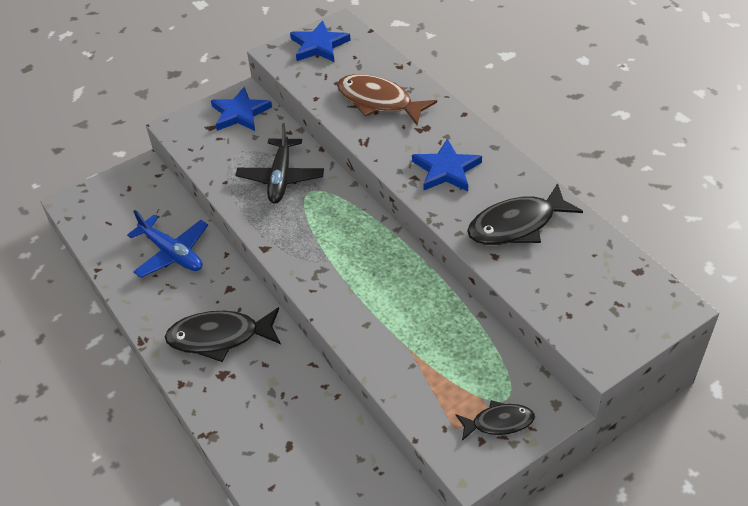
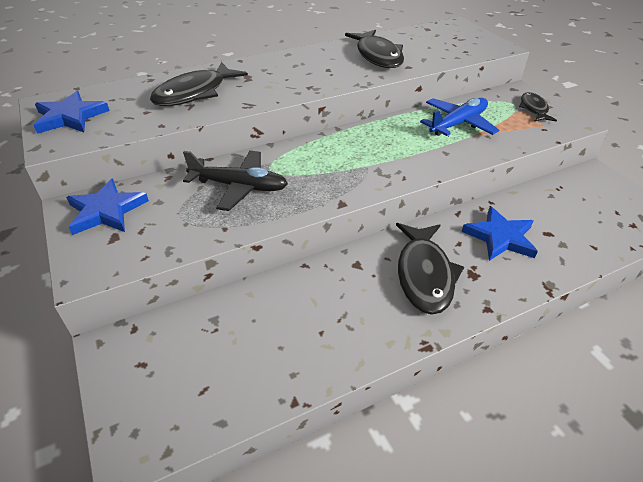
camera: 85 degrees left, 5 degrees down
blue plane [127,210,208,278] -> blue plane moved to [420,98,499,136]
brown fish [337,74,437,125] -> black fish [150,62,248,106]
blue star [412,138,482,191] -> blue star moved to [462,206,538,261]

